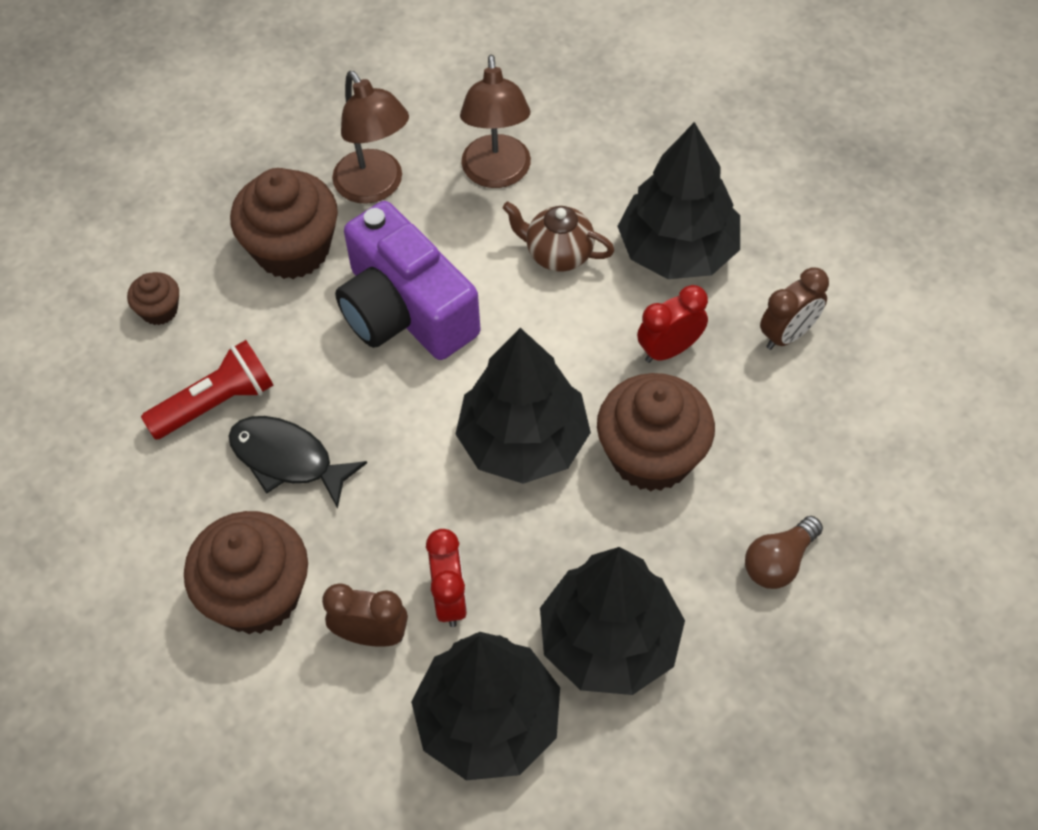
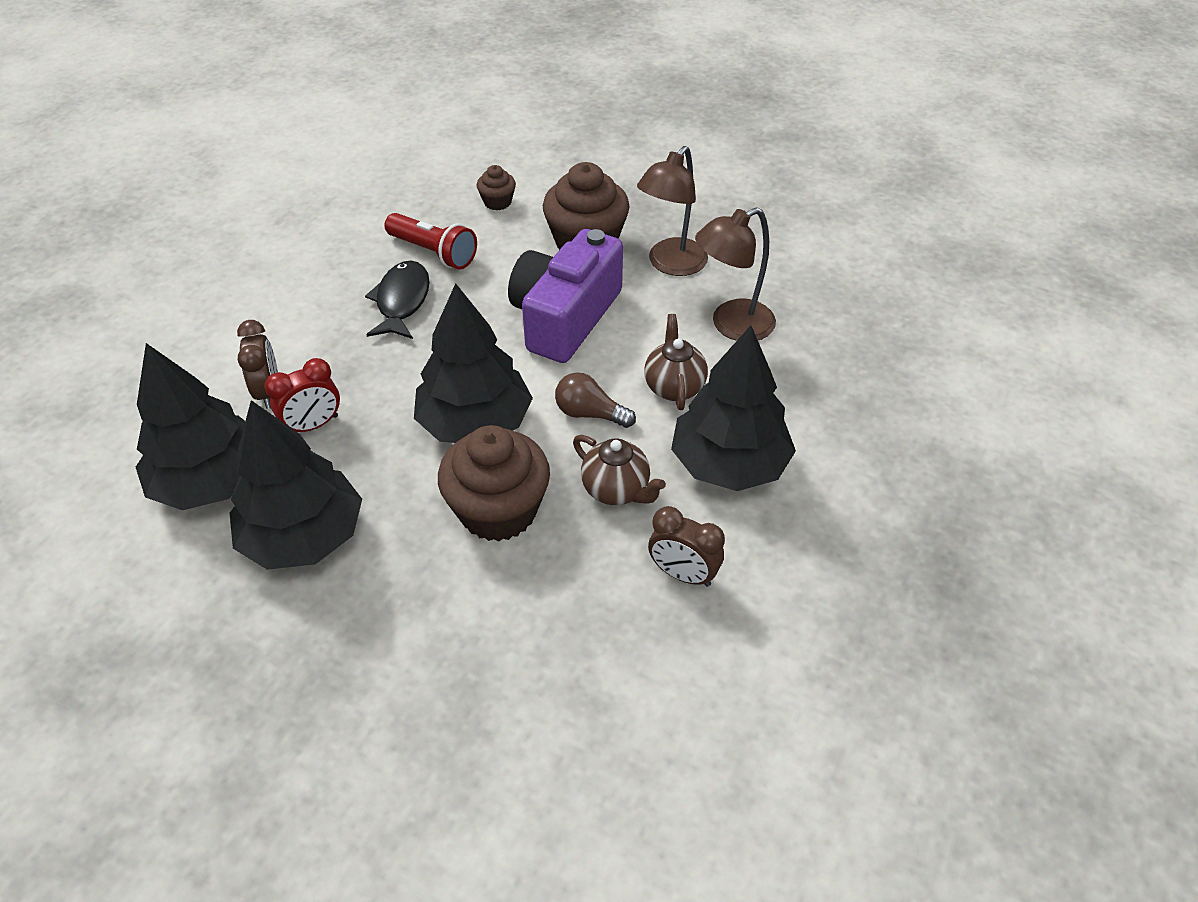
camera: 65 degrees right, 10 degrees down
brown cupcake [184,511,308,634] -> none
red clock [637,285,708,363] -> brown teapot [573,435,666,505]
brown light bulb [745,516,823,589] -> brown light bulb moved to [555,372,636,428]

